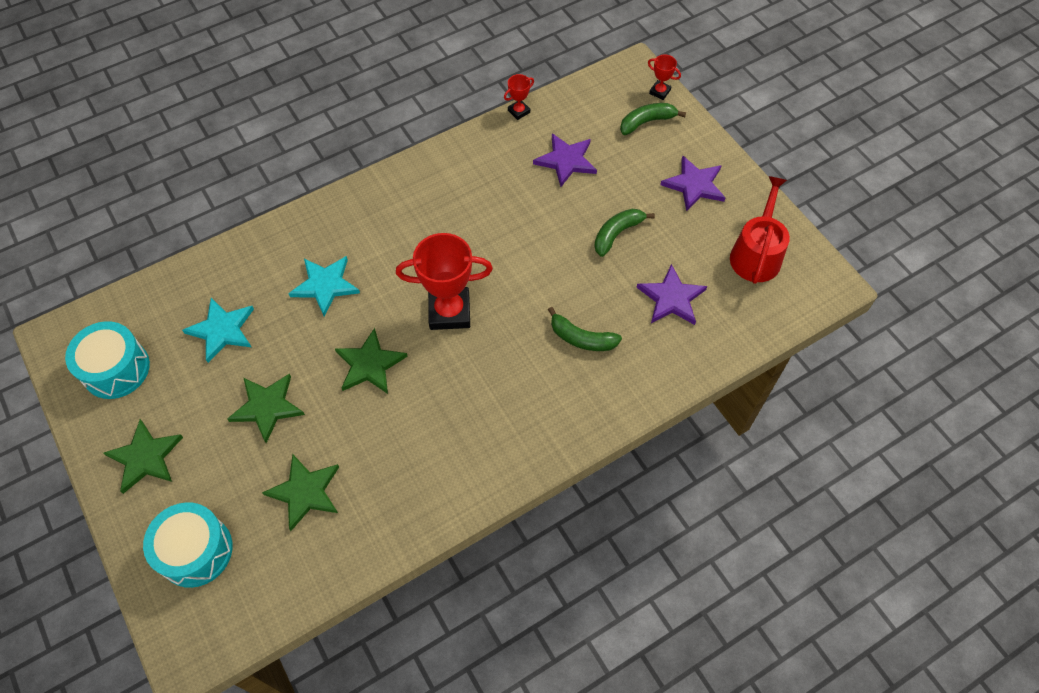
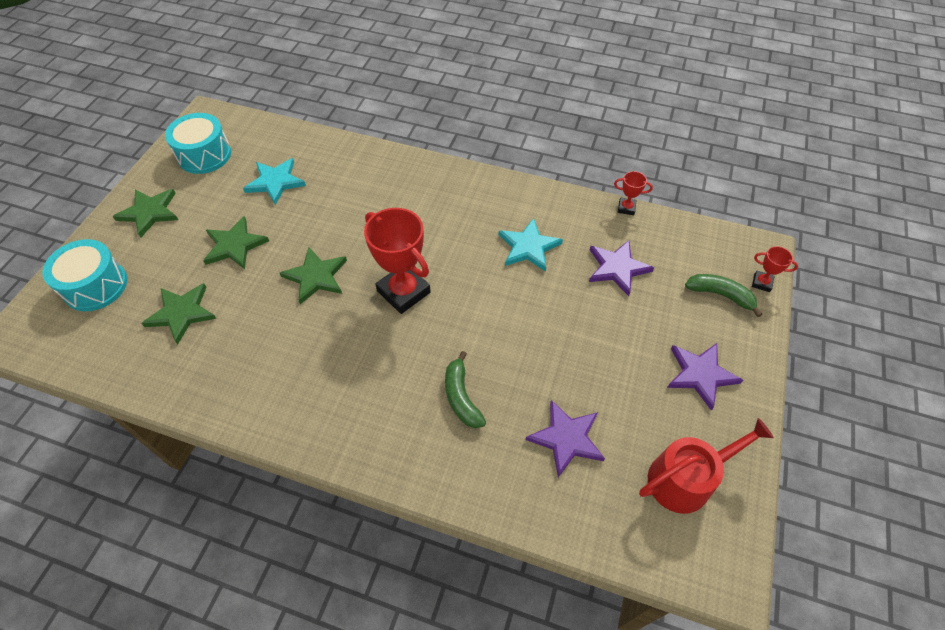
camera: 50 degrees right, 5 degrees down
turquoise star [288,256,360,317] -> turquoise star moved to [499,218,563,272]
green banana [594,209,655,257] -> none
red trophy [648,54,681,100] -> red trophy turned 60 degrees counterclockwise [752,246,798,292]

